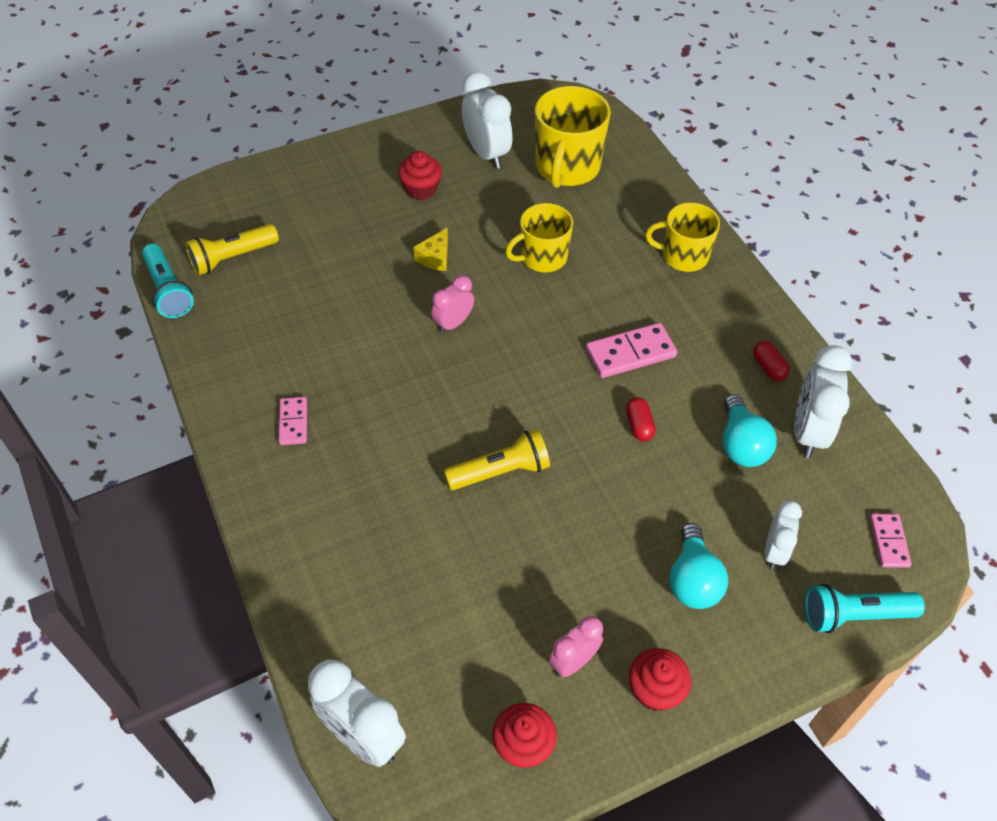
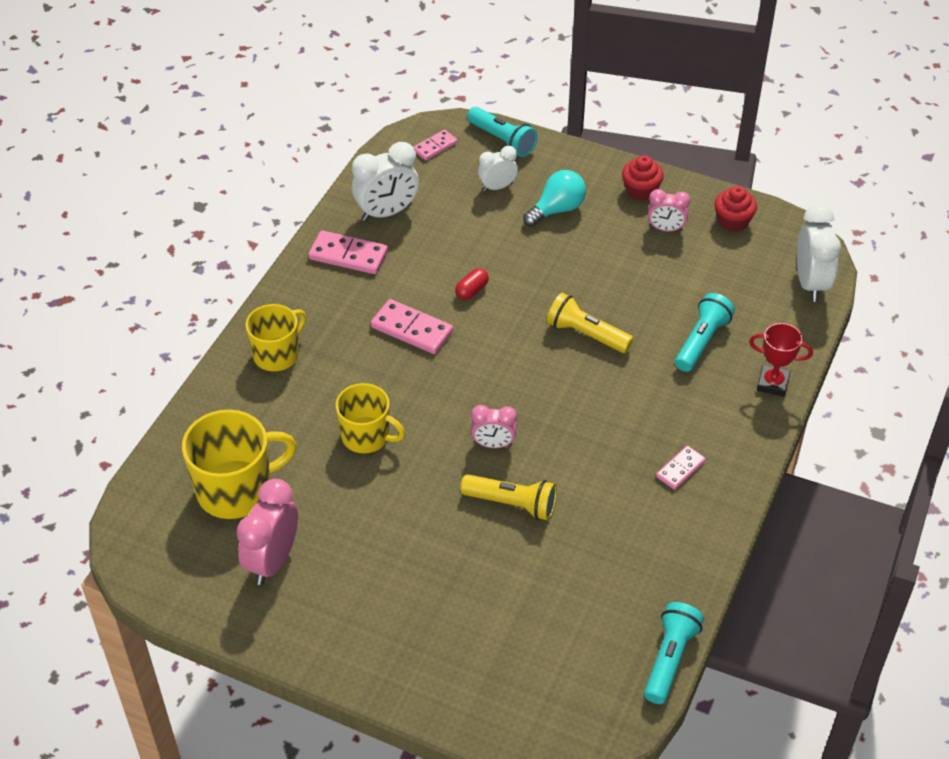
camera: 130 degrees left, 5 degrees down
yellow flashlight [185,224,279,276] -> yellow flashlight moved to [460,474,557,520]
red cupcake [398,151,442,200] -> none
yellow cheese [413,227,448,271] -> none
white clock [462,71,512,169] -> pink clock [236,479,298,585]
yellow mug [645,202,720,272] -> yellow mug turned 105 degrees counterclockwise [246,304,306,371]
turquoise light bulb [723,394,777,467] -> none
red capsule [753,341,790,381] -> pink domino [308,231,388,274]
none -> turquoise flashlight [675,293,735,372]
none -> red trophy [749,323,813,397]

